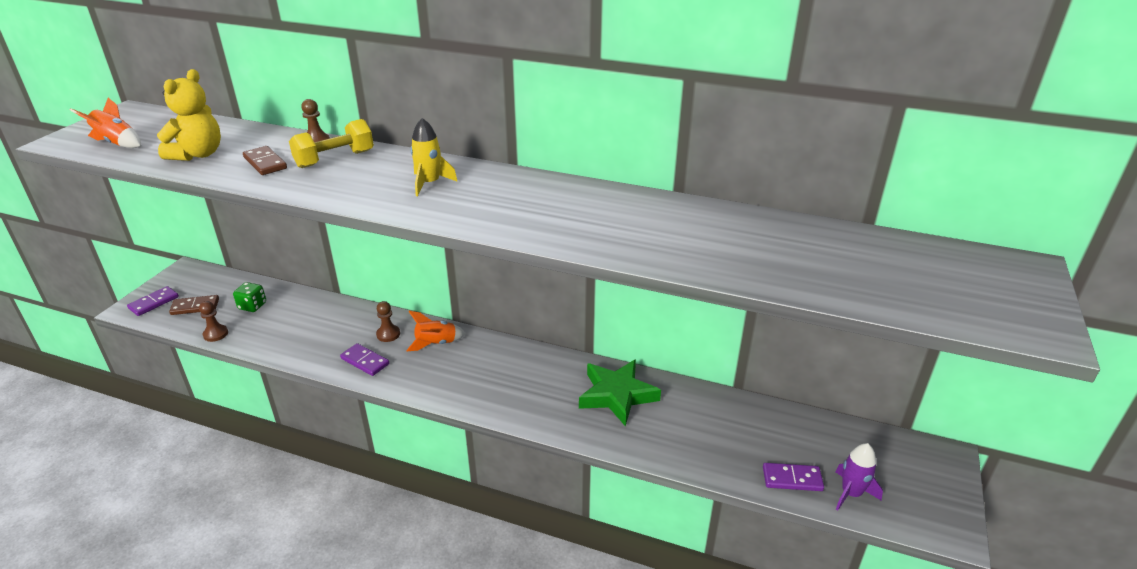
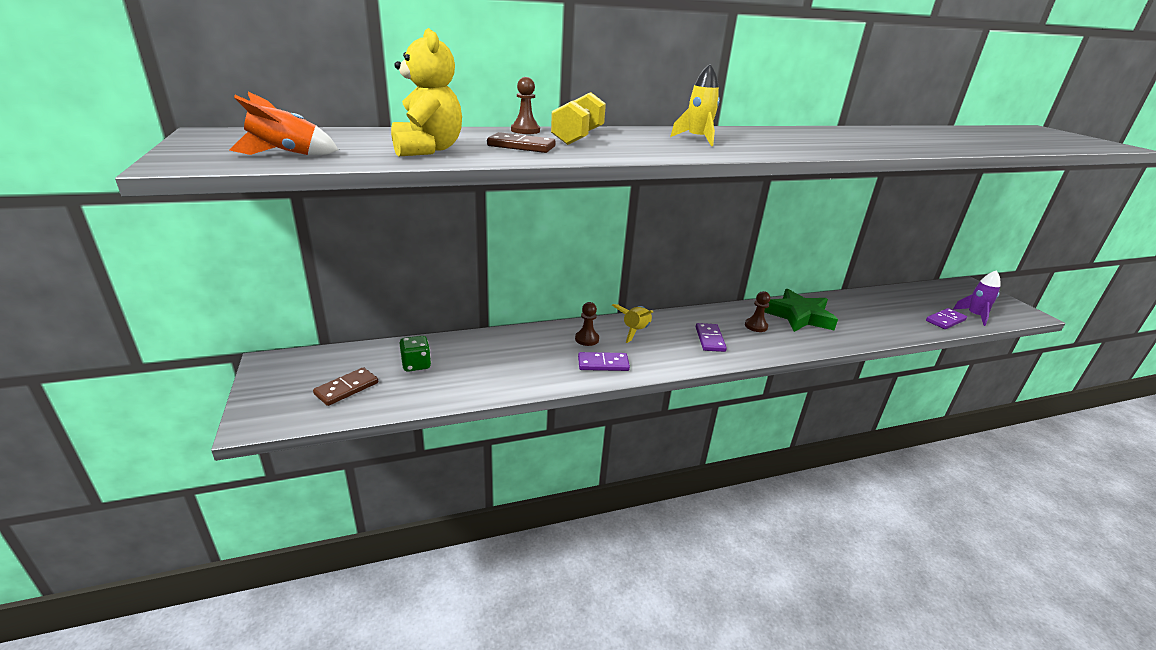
camera: 40 degrees left, 5 degrees down
purple domino [127,286,179,316] -> purple domino moved to [696,323,727,352]
brown pawn [199,301,228,342] -> brown pawn moved to [745,291,770,332]
orange rocket [406,311,466,351] -> yellow rocket [612,304,653,343]

